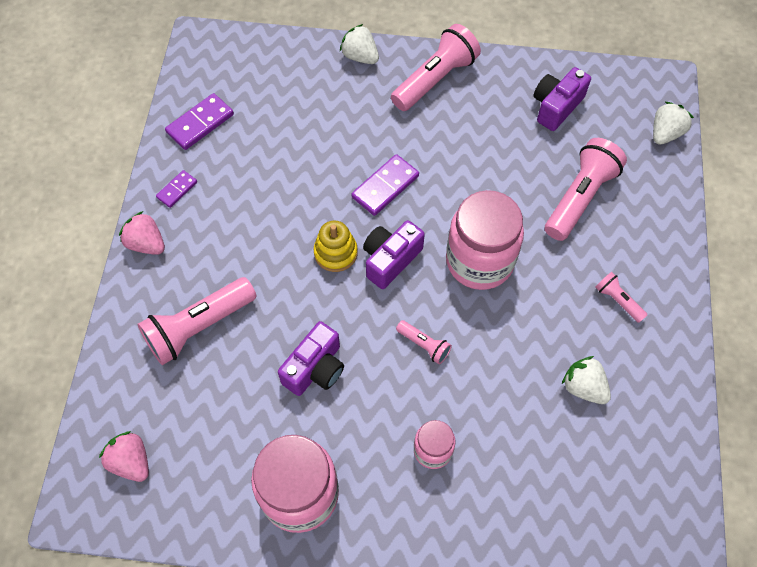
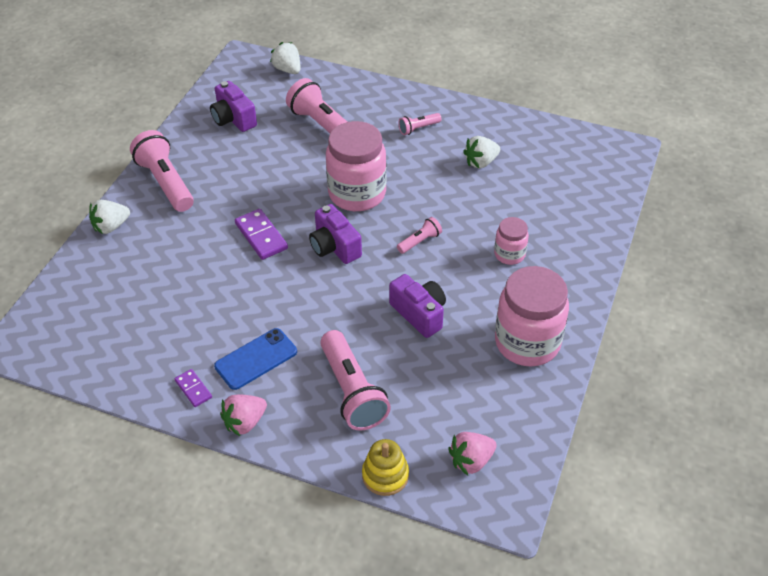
camera: 75 degrees left, 15 degrees down
purple domino [165,93,234,150] -> none
yellow stacking toy [313,221,358,272] -> yellow stacking toy moved to [362,439,409,496]
none -> blue phone [214,328,297,390]

